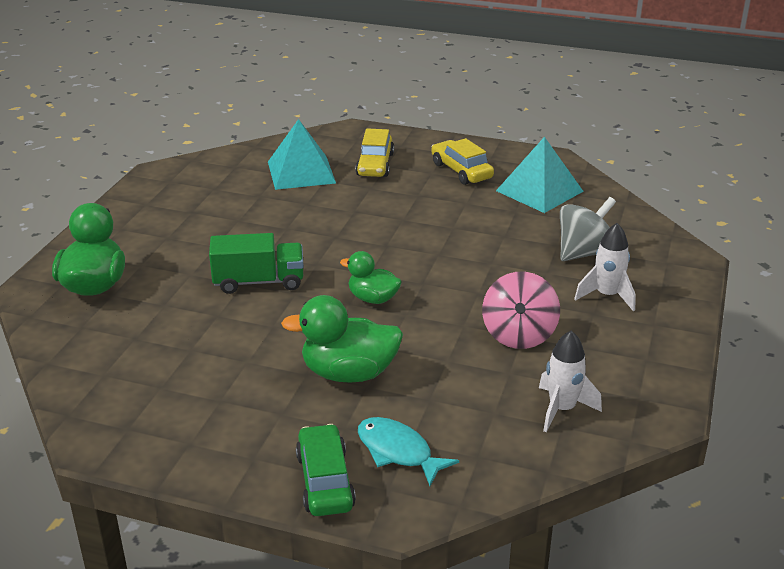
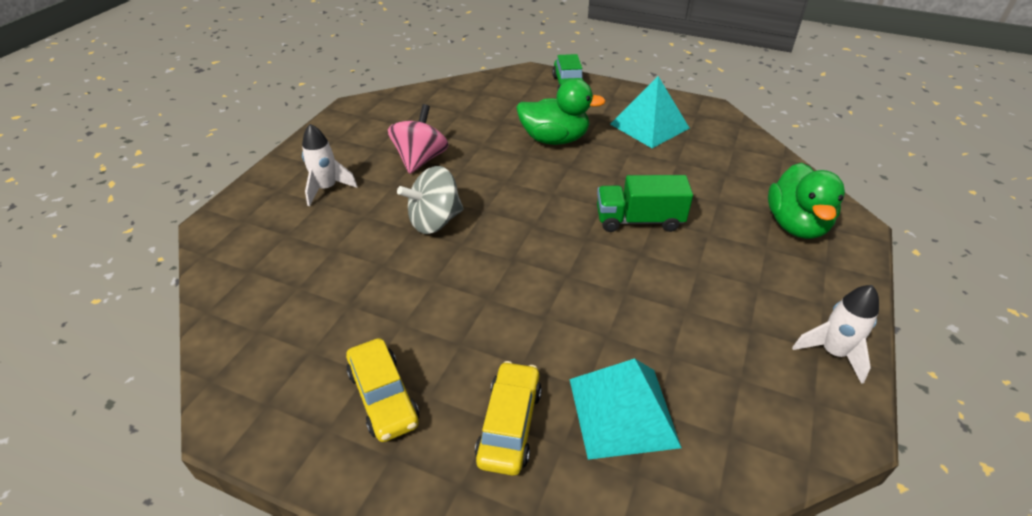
camera: 175 degrees left, 10 degrees up
green duck [340,251,402,304] -> none
turquoise fish [358,417,459,486] -> none
turquoise pyramid [496,137,584,213] -> turquoise pyramid moved to [610,76,690,148]
white rocket [539,330,602,433] -> white rocket moved to [792,285,879,384]
grey spinning top [560,197,616,261] -> grey spinning top moved to [397,166,464,234]

